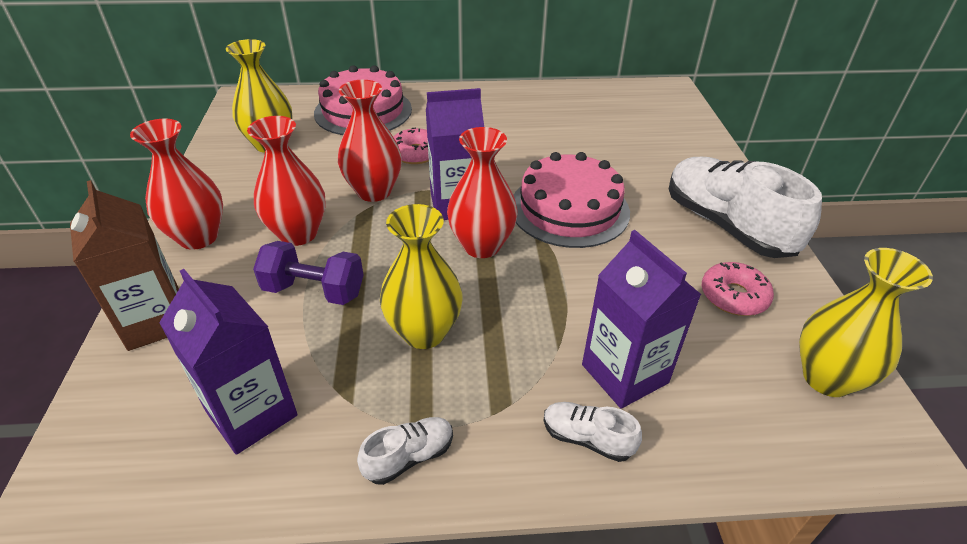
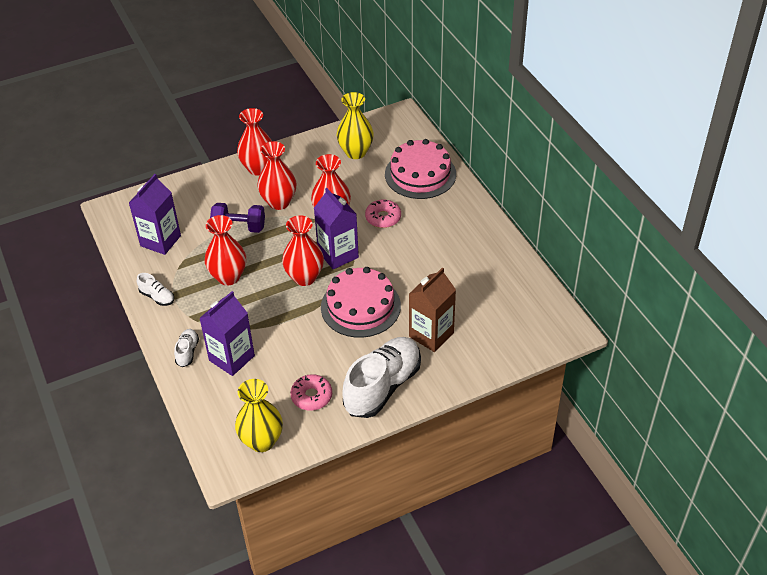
camera: 70 degrees right, 5 degrees up
brown carton [70,180,179,351] -> brown carton moved to [409,268,456,352]
purple dumbbell [253,241,363,305] -> purple dumbbell turned 75 degrees counterclockwise [210,203,265,233]
yellow vase [380,204,463,349] -> red vase [204,215,246,286]

